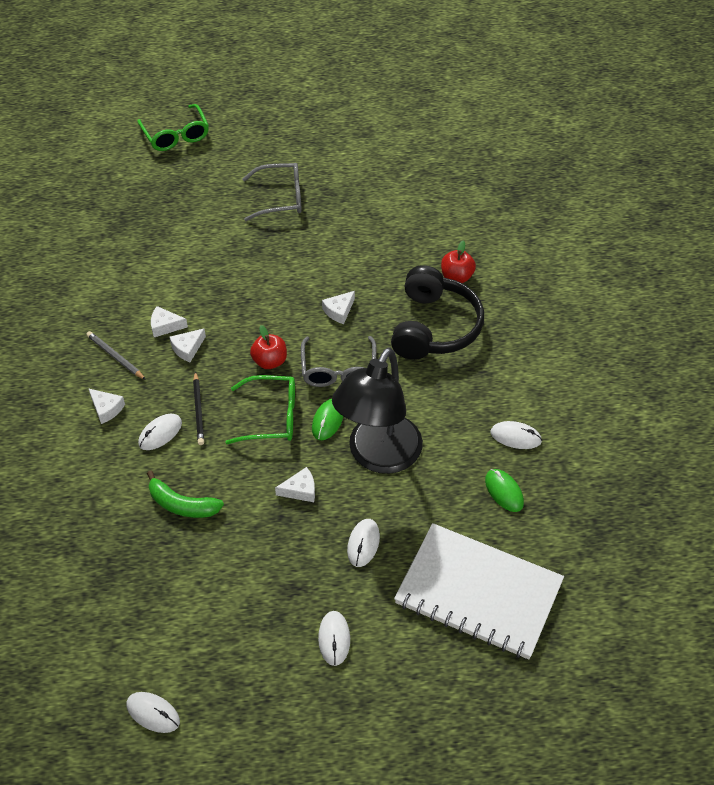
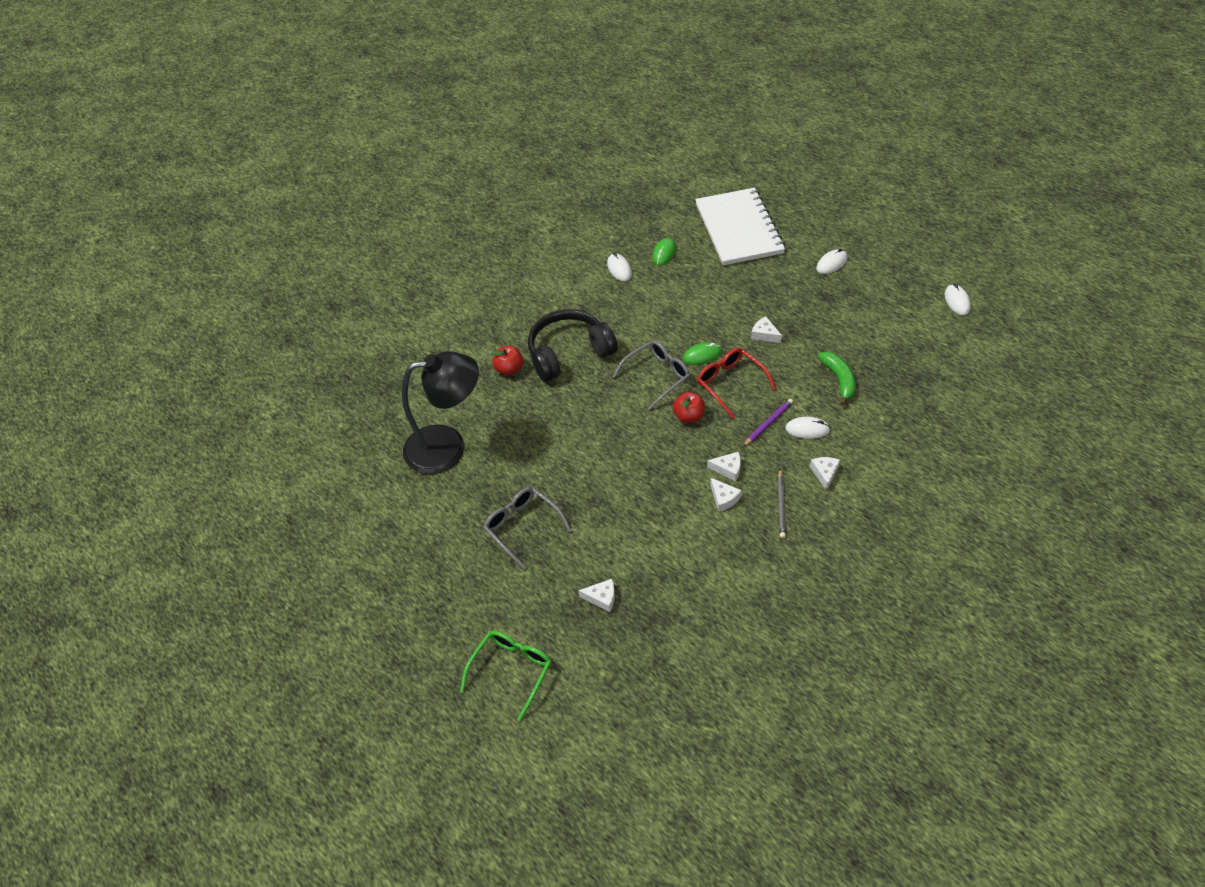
camera: 125 degrees left, 0 degrees up
black pencil [193,371,204,445] -> purple pencil [743,399,793,447]
green glasses [225,375,295,444] -> red glasses [697,348,776,419]
white cheese [322,291,355,324] -> white cheese moved to [578,579,615,612]
black lamp [332,347,423,474] -> black lamp moved to [402,351,479,474]
white mouse [347,519,380,567] -> none

